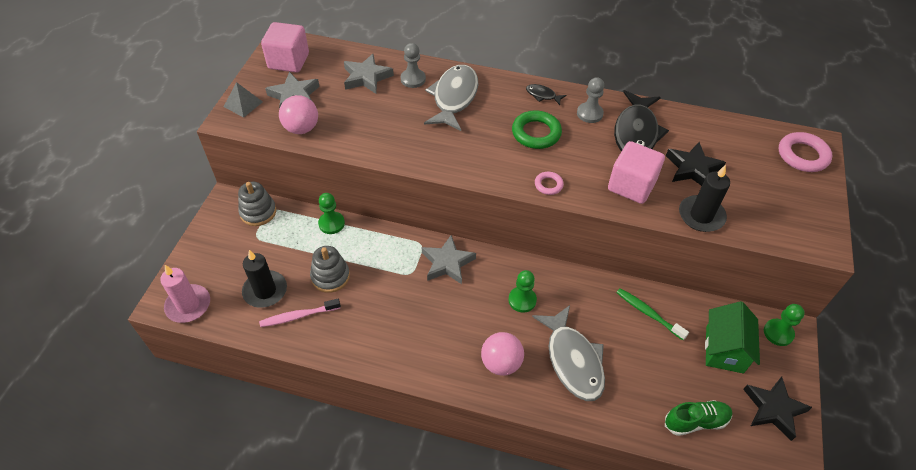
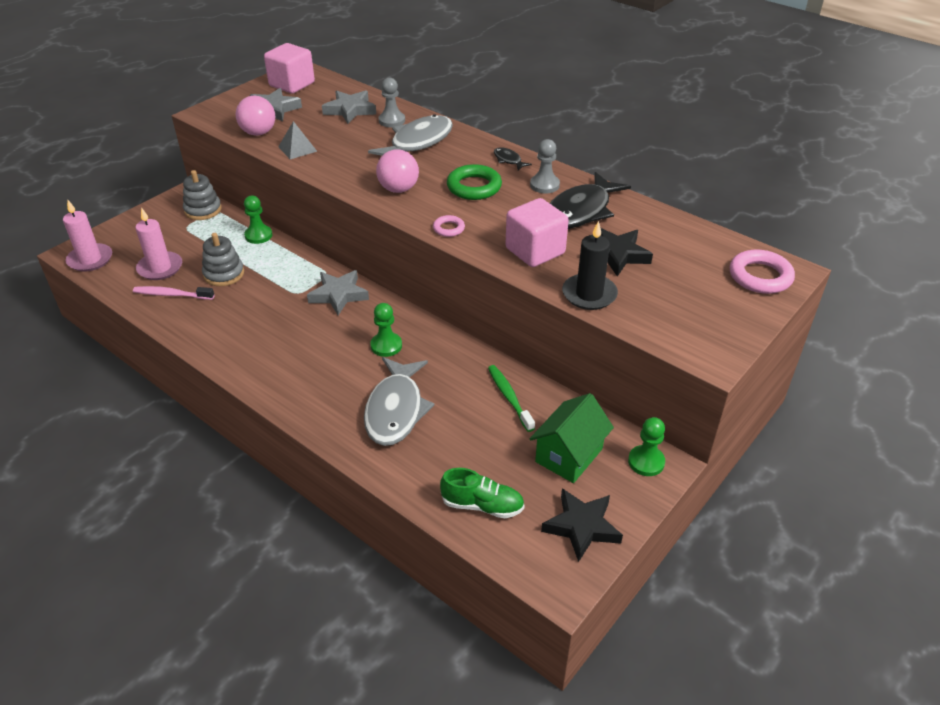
camera: 25 degrees right, 10 degrees down
grey pyramid [224,82,263,118] -> grey pyramid moved to [278,121,317,159]
black candle [242,250,287,308] -> pink candle [135,207,182,280]
pink ball [481,332,524,376] -> pink ball moved to [376,149,419,193]

